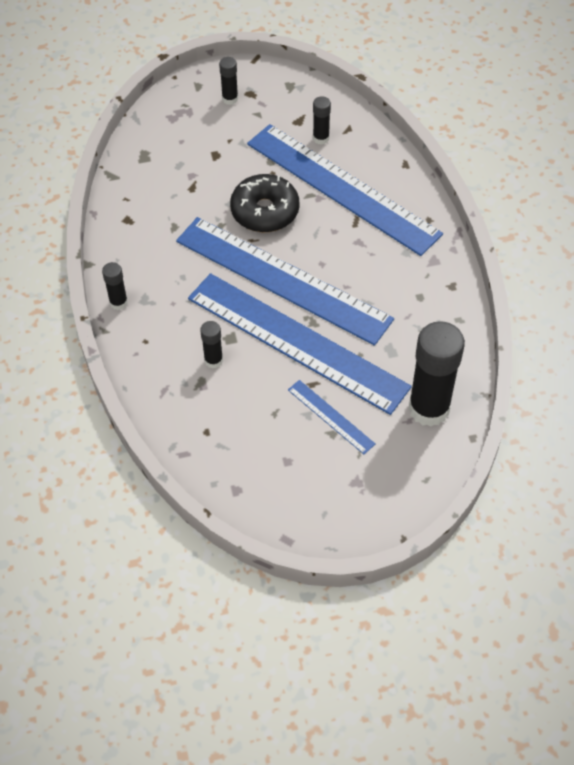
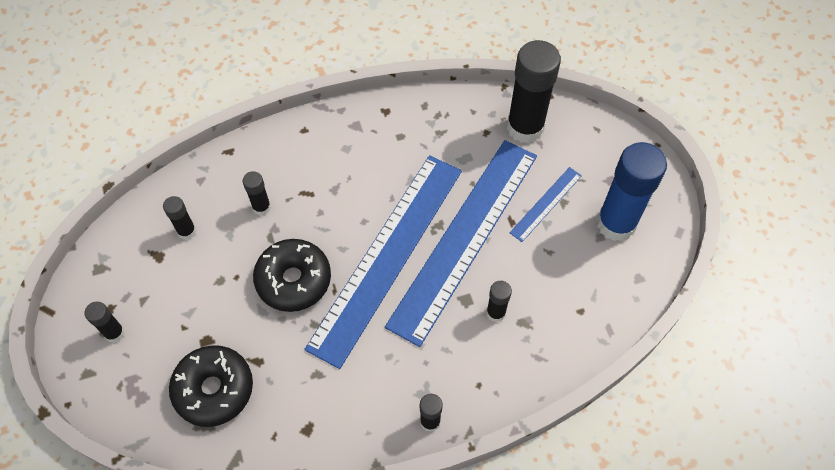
camera: 95 degrees left, 5 degrees up
blue ruler [247,124,443,256] -> black glue stick [242,171,271,216]
none -> black donut [169,345,253,427]
none -> blue glue stick [597,142,667,241]

